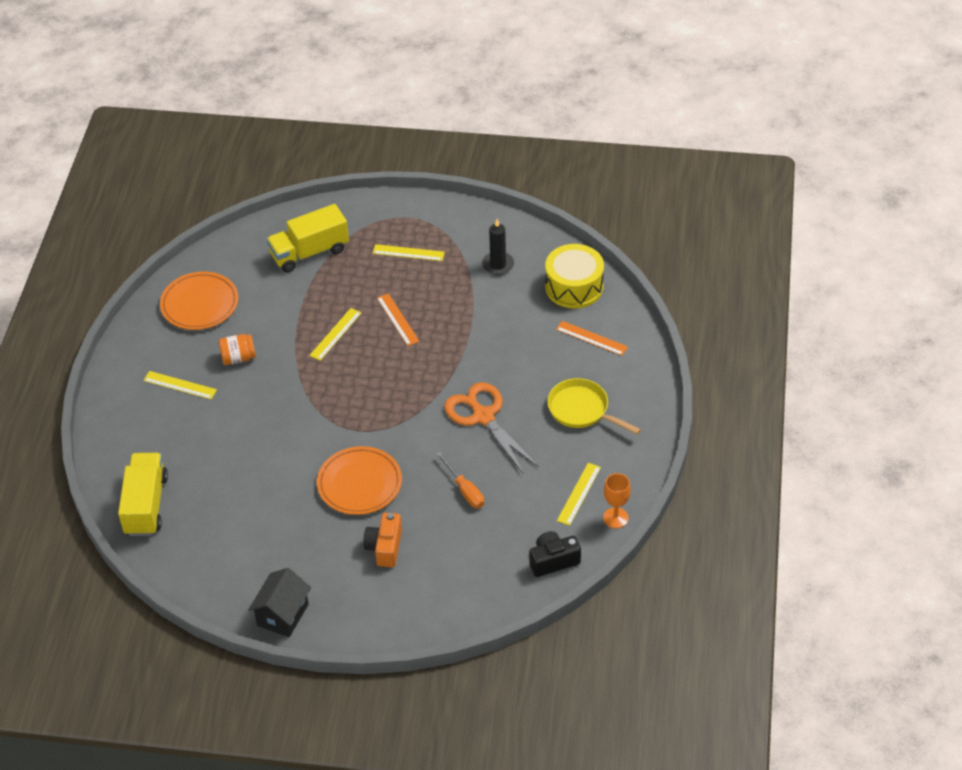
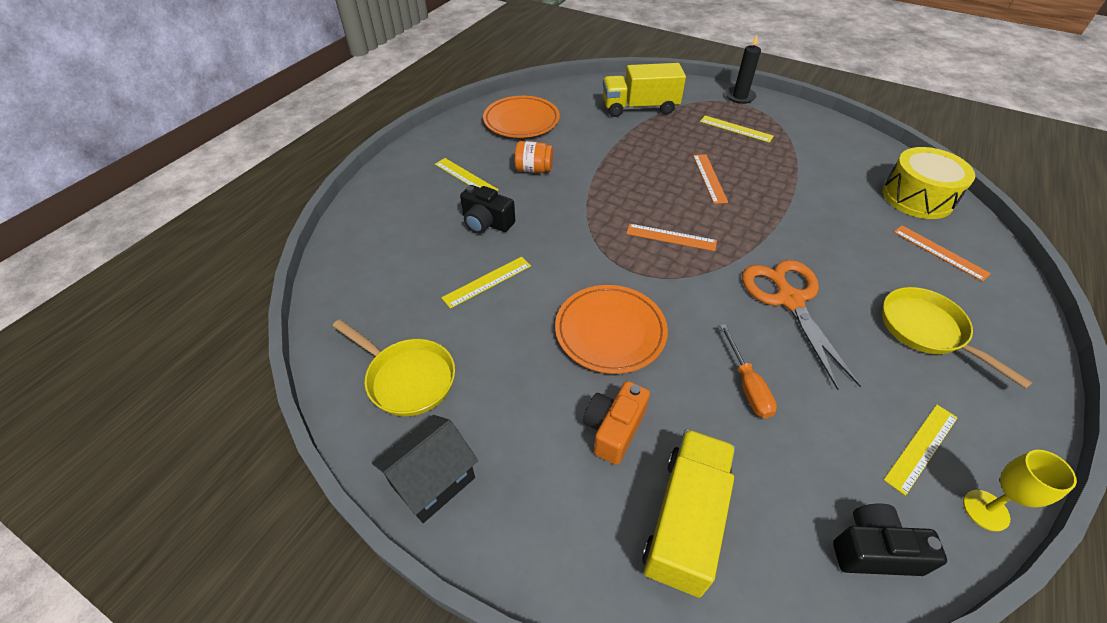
camera: 20 degrees right, 0 degrees up
yellow truck [118,453,168,536] -> yellow truck moved to [642,429,735,598]
yellow ruler [309,308,361,361] -> yellow ruler moved to [441,256,531,309]
black candle [482,219,514,275] -> black candle moved to [726,35,761,104]
orange goblet [603,473,631,528] -> yellow goblet [963,450,1077,531]
none -> yellow pan [333,319,455,416]
none -> black camera [460,185,515,234]
none -> orange ruler [626,224,717,251]

